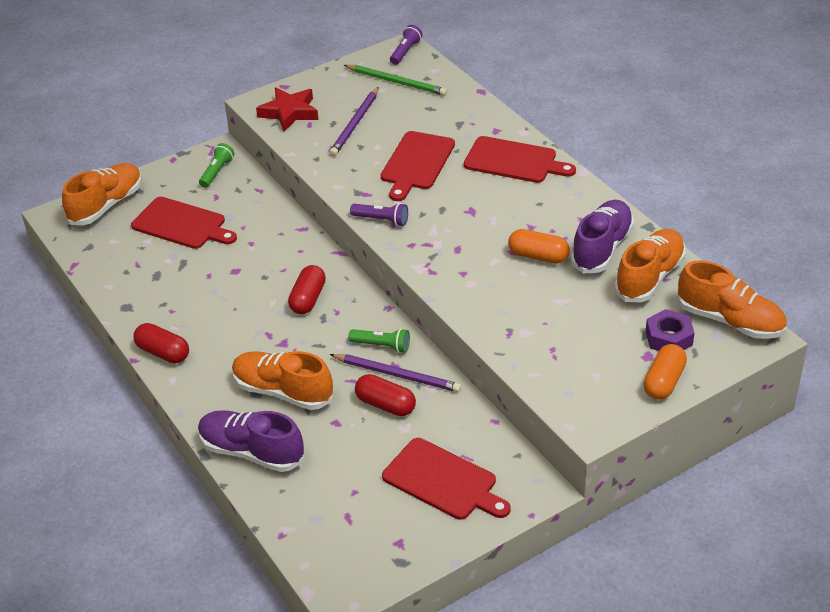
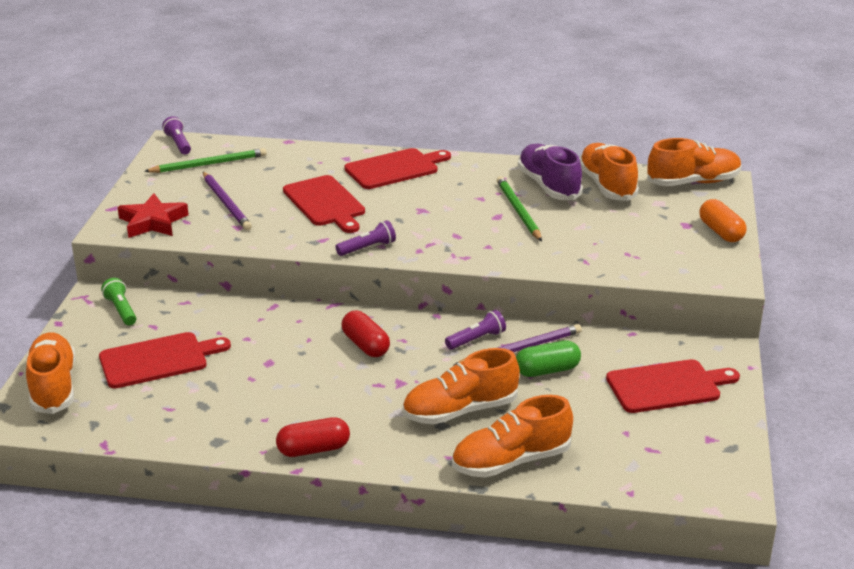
camera: 50 degrees left, 10 degrees down
purple shoe [198,410,304,472] -> orange shoe [452,395,573,478]
green flashlight [348,328,410,353] -> purple flashlight [445,310,506,350]
red capsule [355,374,416,416] -> green capsule [516,340,581,377]
orange capsule [508,229,570,264] -> green pencil [497,176,542,241]
purple nut [646,309,694,351] -> none

